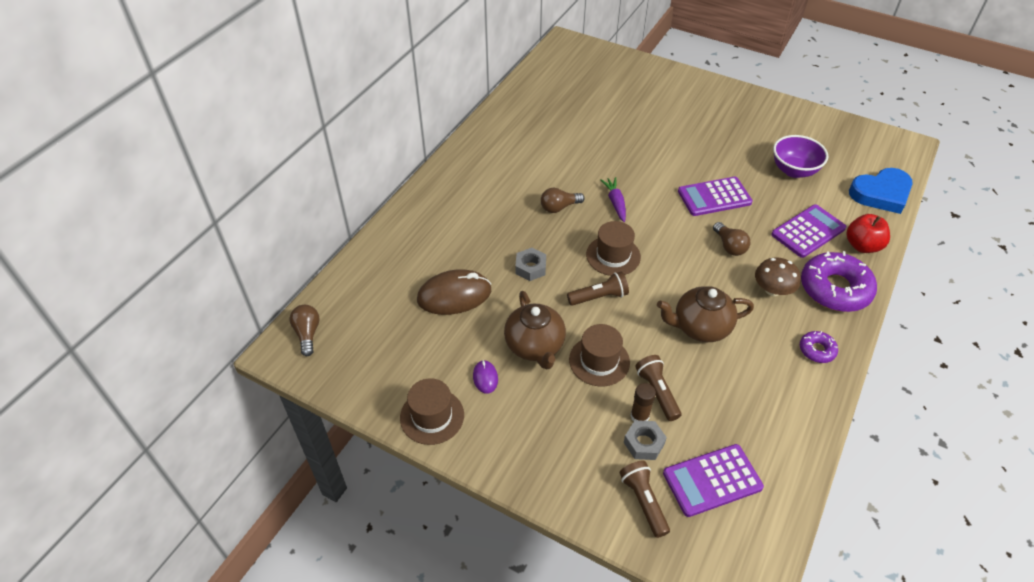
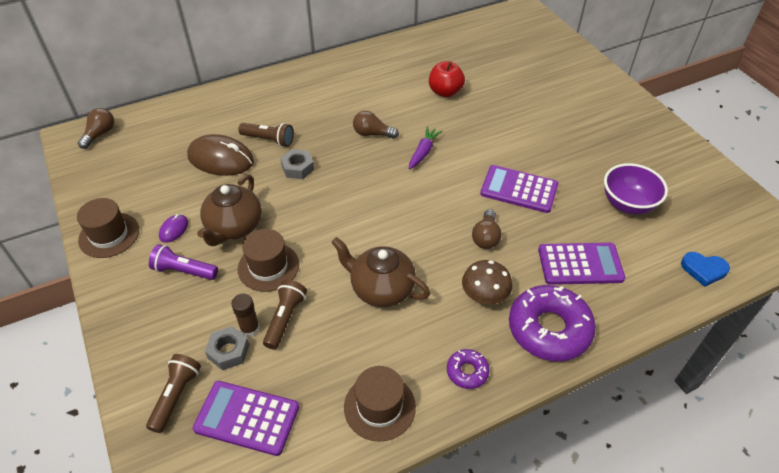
camera: 35 degrees right, 0 degrees up
brown flashlight [567,272,629,306] -> brown flashlight moved to [238,123,294,147]
brown hat [586,221,641,276] -> brown hat moved to [344,366,416,442]
red apple [846,214,890,253] -> red apple moved to [429,61,465,97]
blue heart [849,168,913,214] -> blue heart [681,252,730,287], size x0.57
none -> purple flashlight [149,244,218,280]

